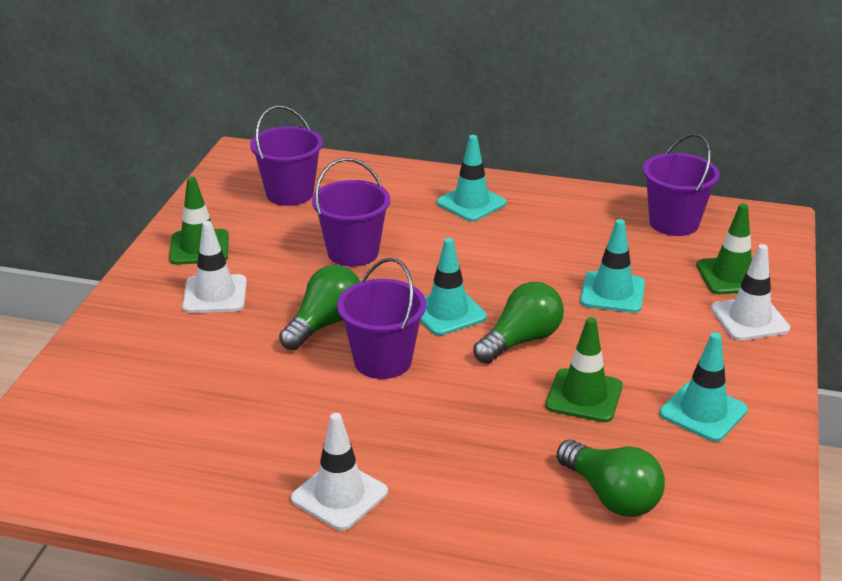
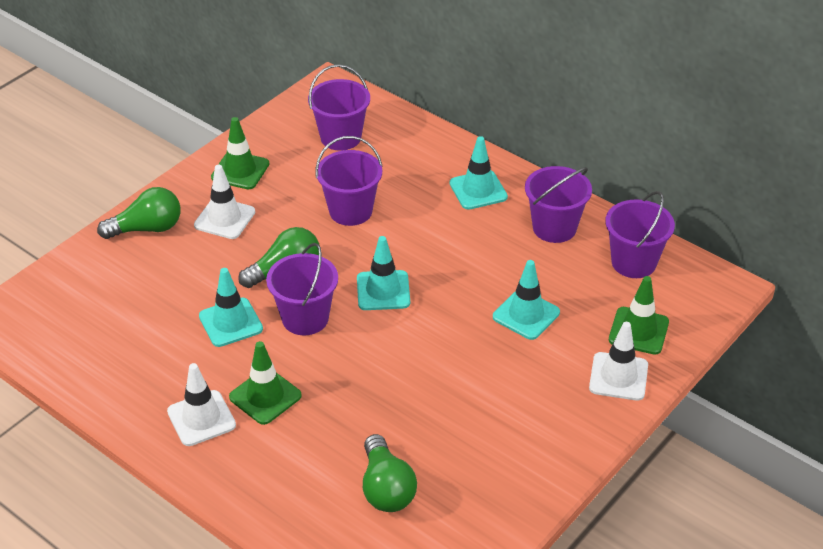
camera: 25 degrees right, 10 degrees up
green light bulb [473,282,564,364] -> green light bulb moved to [97,187,181,239]
green traffic cone [545,317,623,422] -> green traffic cone moved to [229,341,302,425]
turquoise traffic cone [659,333,748,442] -> turquoise traffic cone moved to [199,268,263,347]
none -> purple bucket [525,166,592,243]

